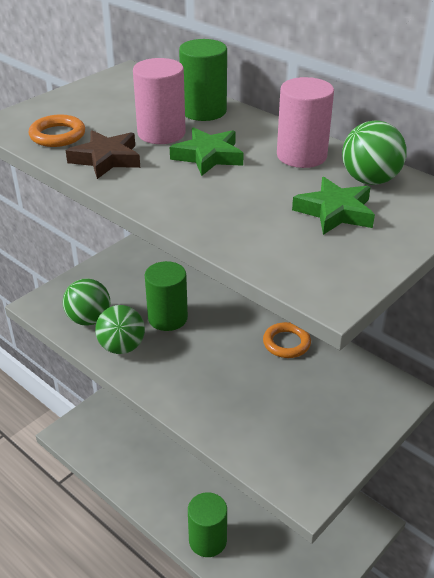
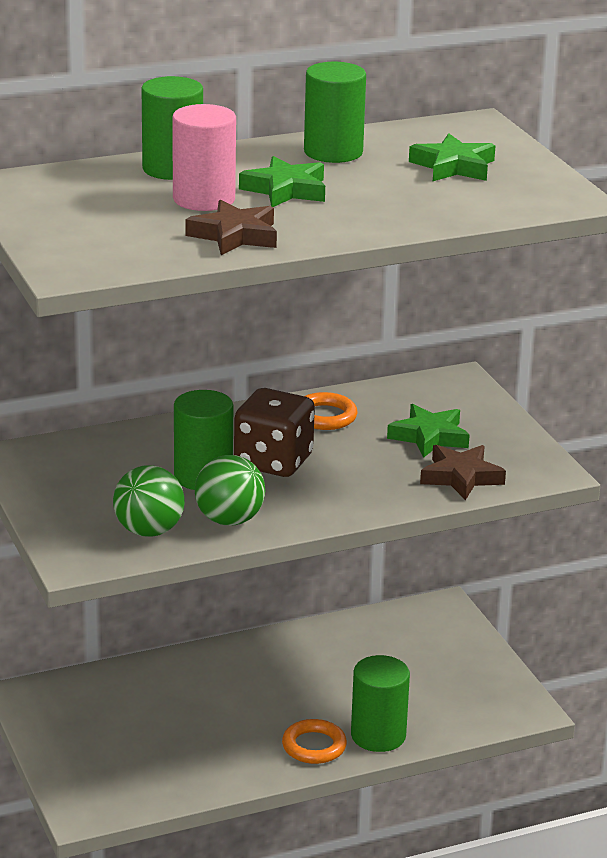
camera: 65 degrees left, 10 degrees down
orange ring [29,115,85,147] -> orange ring moved to [282,719,347,764]
pink cylinder [277,77,334,168] -> green cylinder [304,62,366,163]
green ball [342,121,407,185] -> none
none -> brown dice [234,388,315,477]
none -> green star [387,404,470,458]
none -> brown star [420,445,506,500]

